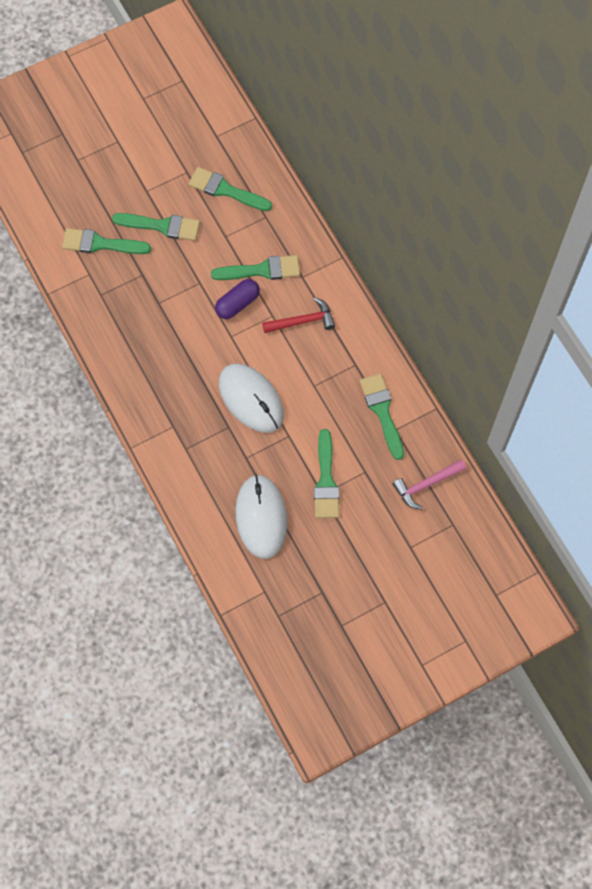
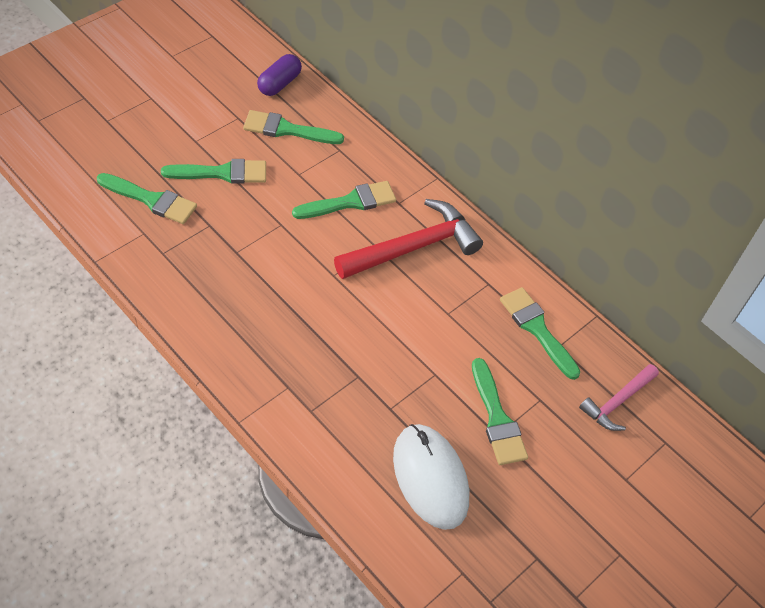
camera: 20 degrees left, 15 degrees down
green brush [62,228,151,254] -> green brush turned 150 degrees counterclockwise [97,173,197,224]
purple capsule [215,279,260,319] -> purple capsule moved to [257,54,302,96]
white mouse [219,364,284,433] -> none
red hammer [262,297,335,333] -> red hammer [334,199,483,279], size x1.73

